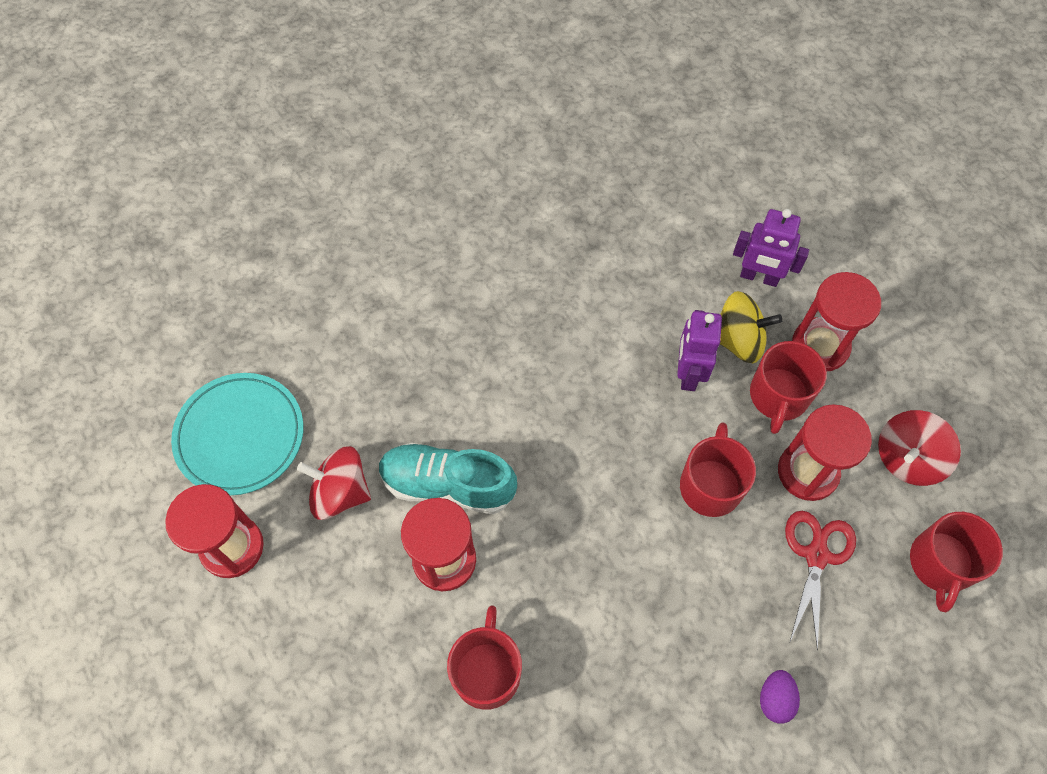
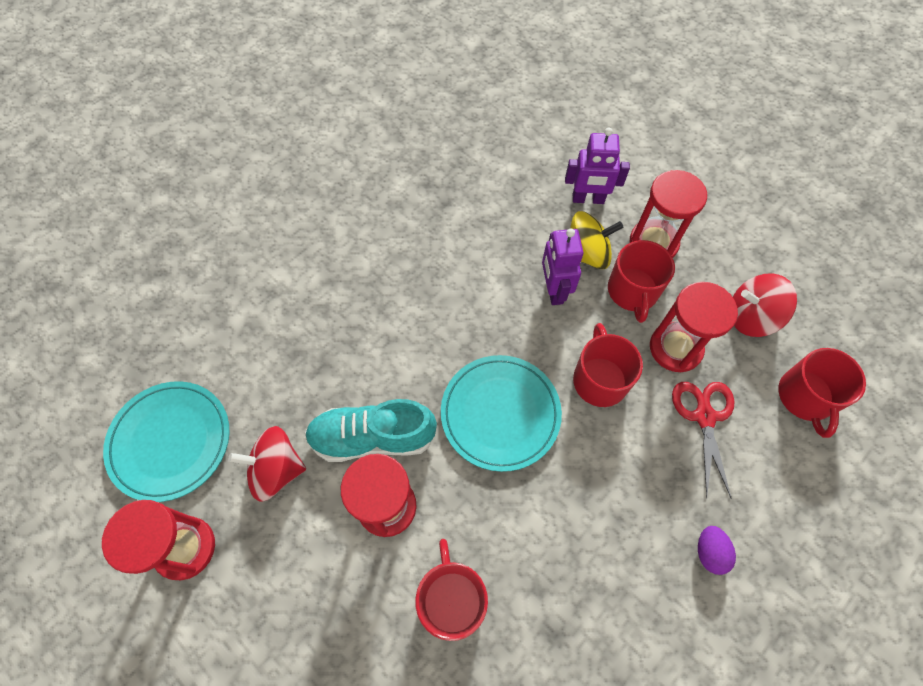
camera: 15 degrees left, 0 degrees up
red spinning top [878,410,961,486] -> red spinning top turned 60 degrees clockwise [733,273,797,337]
none -> turquoise plate [441,355,562,472]

